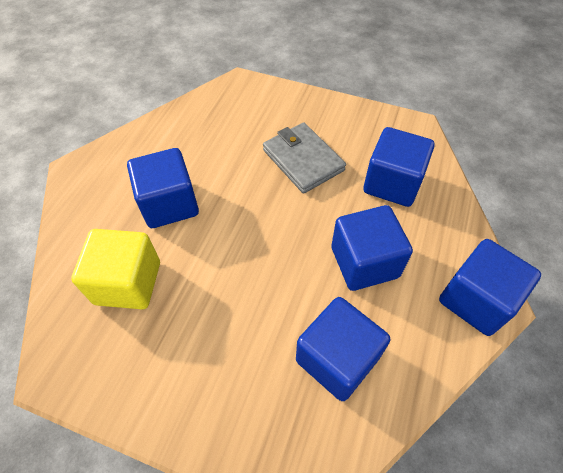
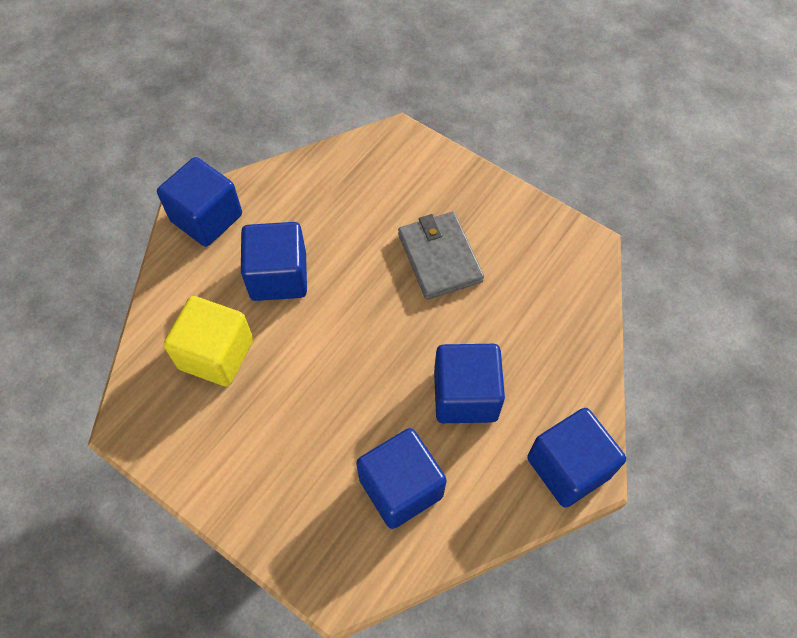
camera: 15 degrees right, 5 degrees up
blue cube [363,127,434,207] -> blue cube moved to [157,157,242,247]

